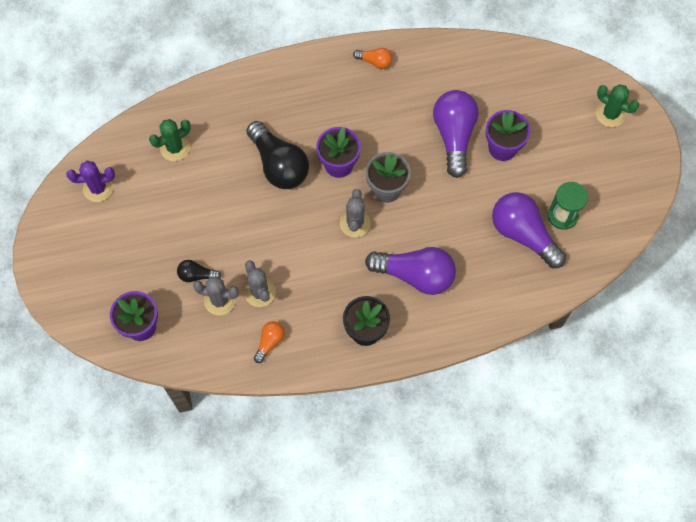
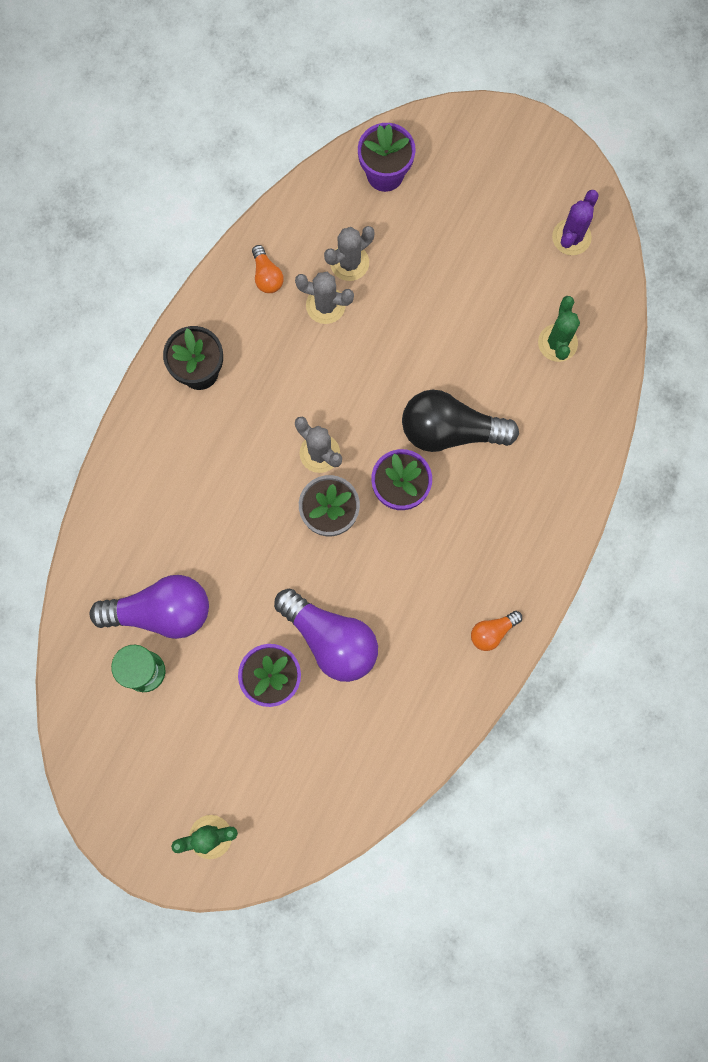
camera: 130 degrees right, 10 degrees up
black light bulb [177,260,221,282] -> none
purple light bulb [365,247,456,295] -> none

